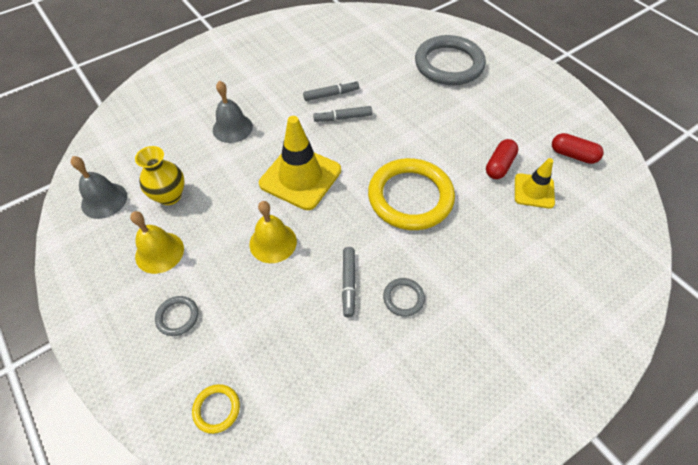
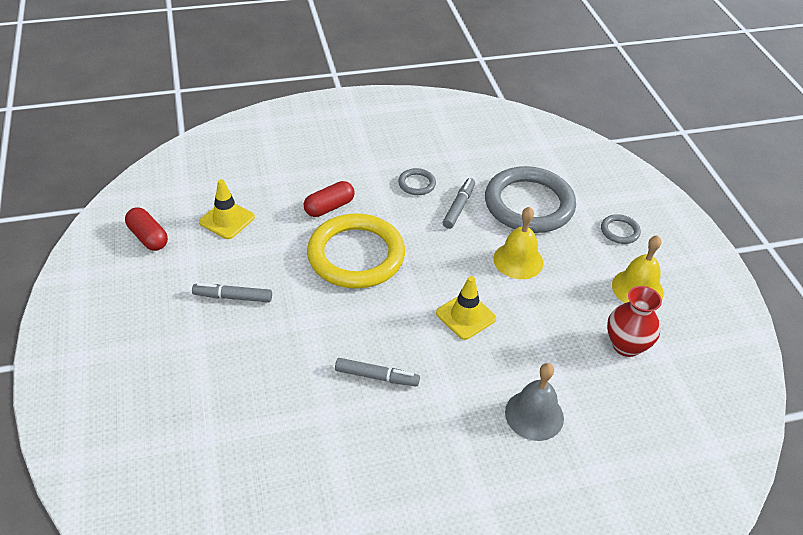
camera: 160 degrees left, 10 degrees down
grey bell [71,156,127,219] -> none
yellow vase [135,146,185,205] -> red vase [607,286,662,357]
yellow ring [192,384,240,434] -> none
yellow traffic cone [259,116,341,210] -> yellow traffic cone [436,276,496,340], size x0.58
grey marker [303,80,359,101] -> grey marker moved to [192,283,272,302]
grey ring [415,35,486,85] -> grey ring moved to [485,166,576,233]
red capsule [486,139,518,179] -> red capsule moved to [304,181,355,217]

